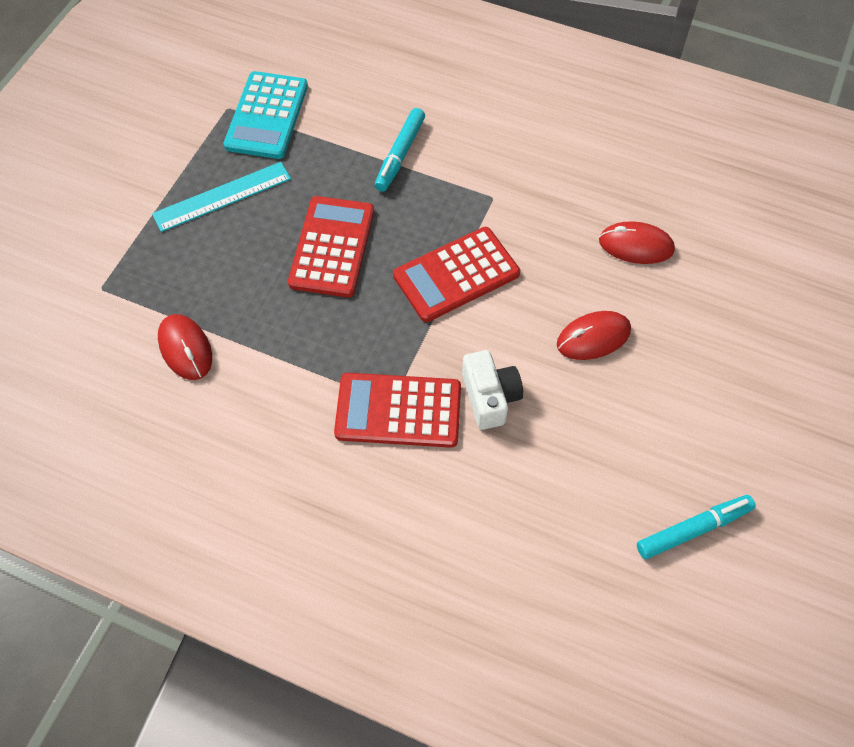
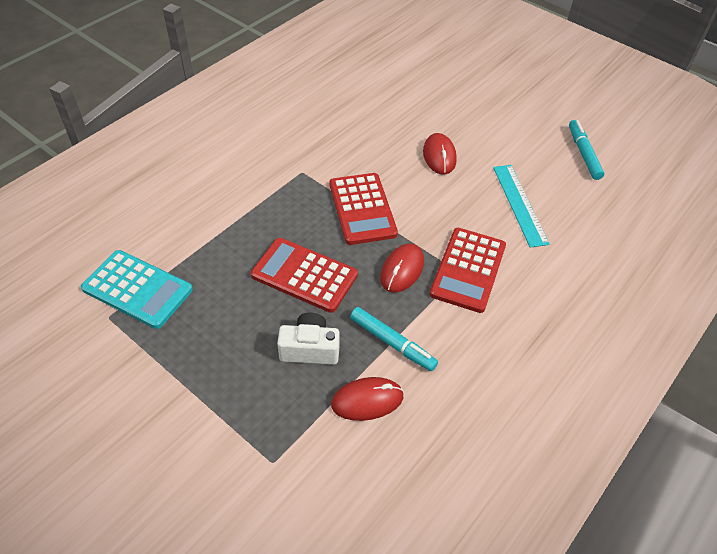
camera: 75 degrees left, 10 degrees down
turquoise ruler [152,162,291,232] -> turquoise ruler moved to [493,165,550,248]
turquoise marker [375,108,425,192] -> turquoise marker moved to [350,307,438,371]
white camera [462,350,523,430] -> white camera moved to [277,312,340,365]
red mouse [599,221,675,264] -> red mouse moved to [380,243,424,293]

